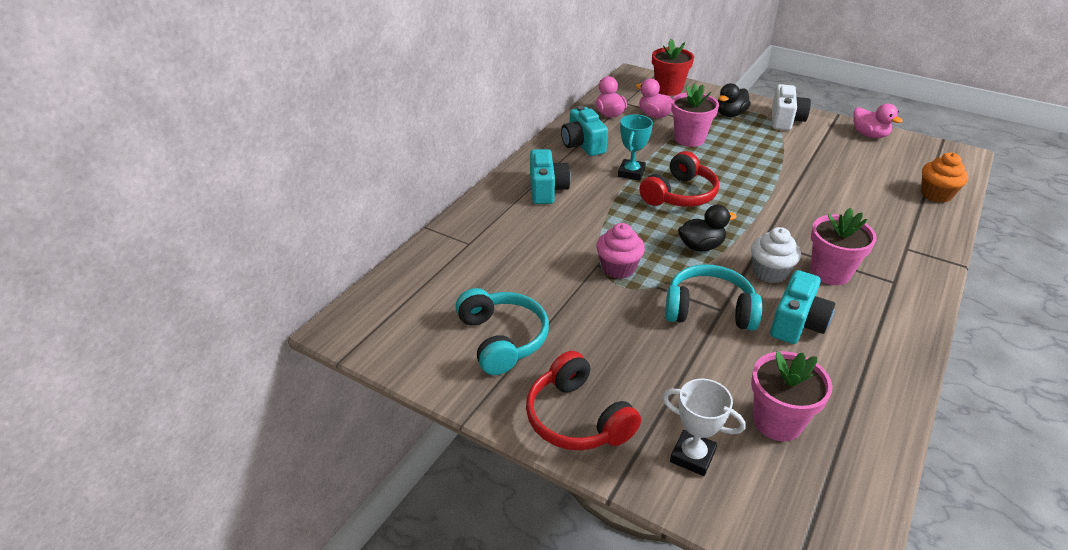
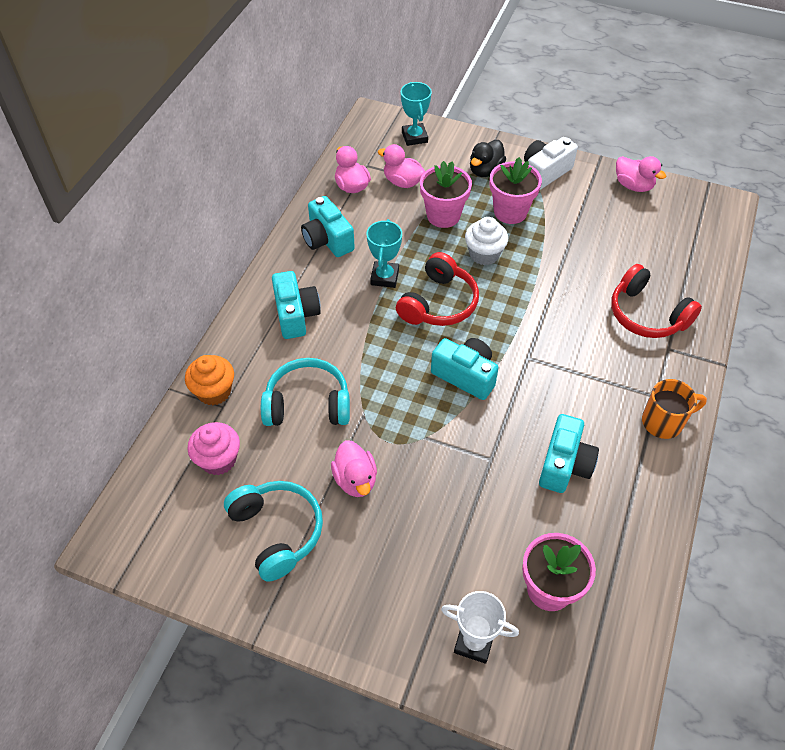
camera: 10 degrees left, 15 degrees up
red headphones [526,351,641,450] -> red headphones moved to [611,264,702,338]
pink cupcake [596,223,645,279] -> pink cupcake moved to [187,422,240,475]
red flower pot [652,39,694,96] -> turquoise trophy [401,82,432,146]
turquoise headphones [665,264,762,331] -> turquoise headphones moved to [261,358,350,426]
black duck [678,204,737,251] -> turquoise camera [431,338,499,400]
white cupcake [751,227,801,283] -> white cupcake moved to [465,217,508,265]
white camera [772,84,811,131] -> white camera turned 135 degrees counterclockwise [524,137,578,190]
pink flower pot [811,208,877,285] -> pink flower pot moved to [489,157,542,224]
orange cupcake [921,153,968,203] -> orange cupcake moved to [185,355,234,405]
none -> pink duck [331,440,377,497]
none -> orange mug [642,379,707,439]

